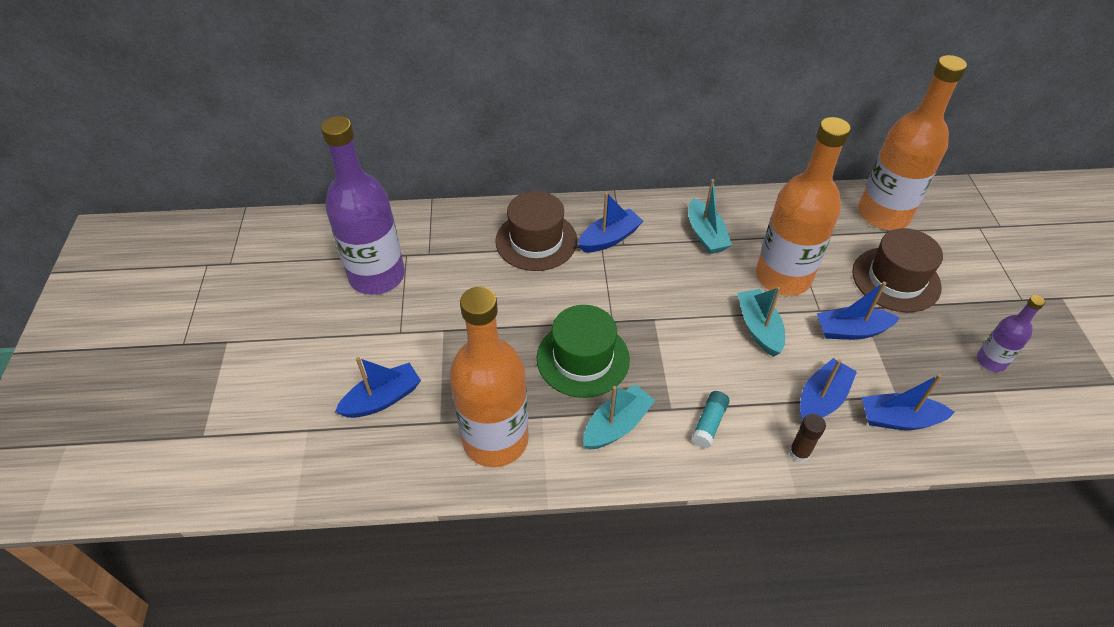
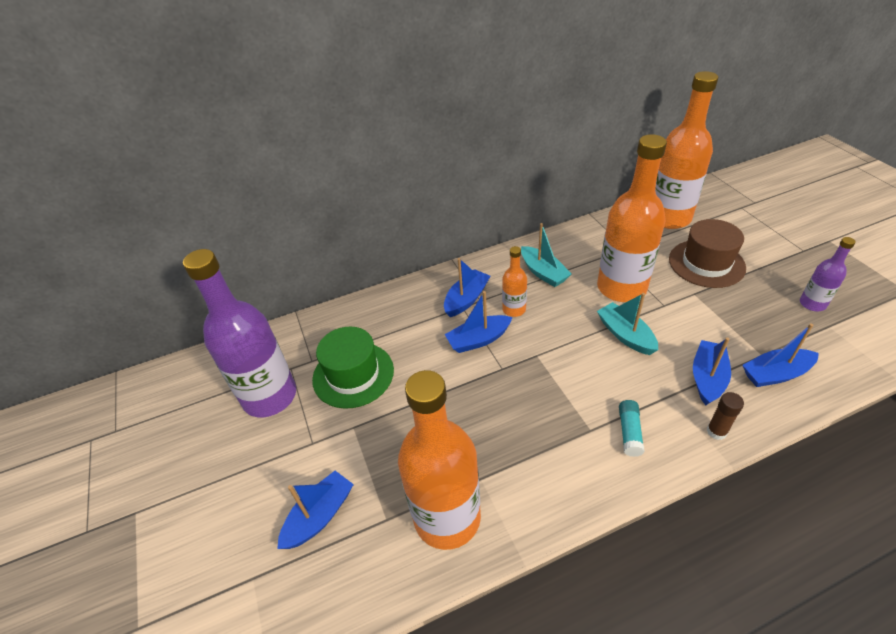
camera: 15 degrees left, 5 degrees down
brown hat [495,191,578,271] -> none
green hat [537,305,630,398] -> green hat moved to [312,326,394,409]
turquoise boat [583,384,655,450] -> none
blue boat [817,282,900,340] -> blue boat moved to [444,291,513,353]
none -> orange bottle [502,246,527,317]

